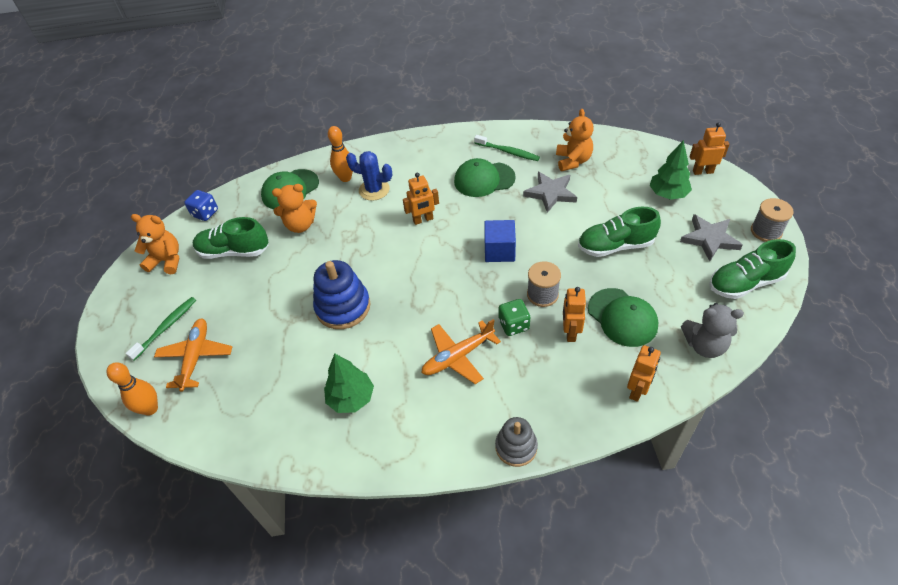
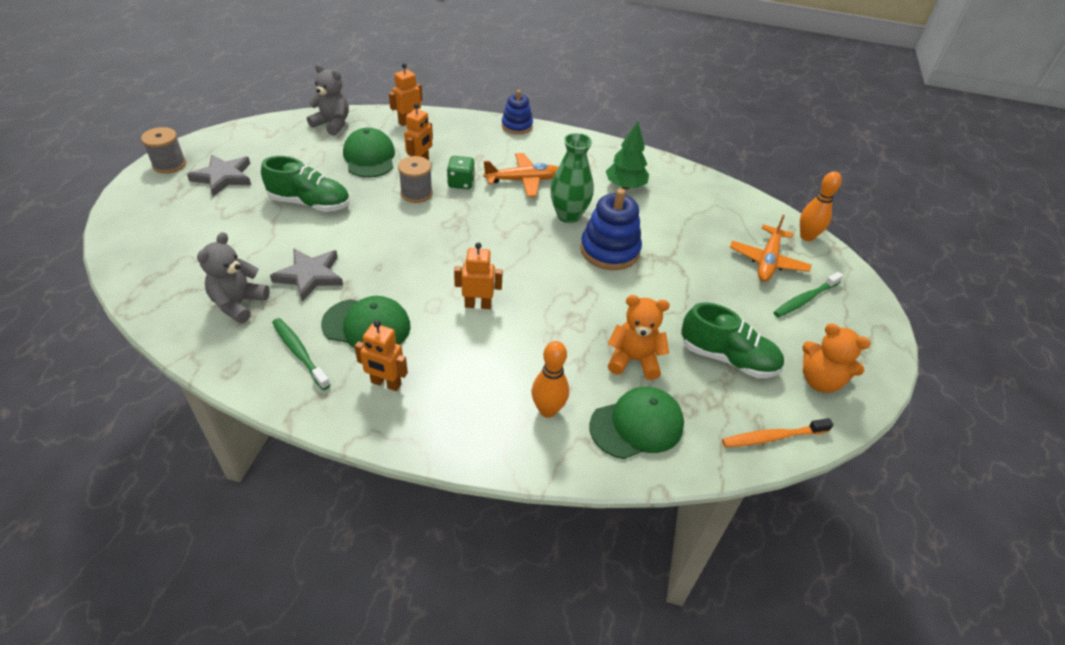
camera: 165 degrees left, 5 degrees down
blue dice [184,190,218,221] -> orange toothbrush [722,418,834,447]
blue cactus [346,151,392,201] -> none
blue cube [484,220,516,262] -> none
grey stacking toy [495,417,538,467] -> blue stacking toy [501,90,533,134]
orange teddy bear [556,109,594,171] -> grey teddy bear [197,232,270,323]
green tree [650,140,692,200] -> none
orange robot [689,122,730,175] -> orange robot moved to [354,320,408,391]
green shoe [709,239,796,299] -> none
none -> green vase [550,133,594,223]

